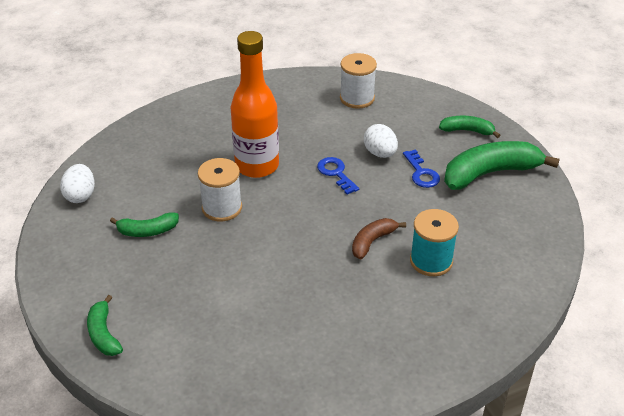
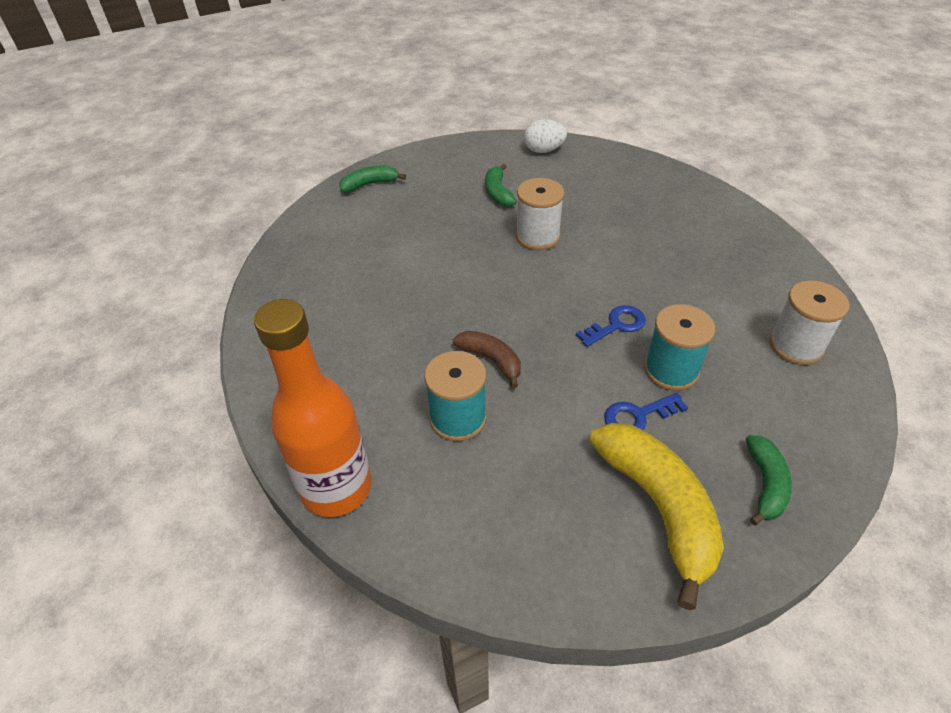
camera: 90 degrees right, 5 degrees up
orange bottle [230,31,279,178] -> orange bottle moved to [254,299,372,517]
white egg [364,124,398,158] -> turquoise spool [644,304,715,391]
green banana [444,141,560,190] -> yellow banana [589,423,724,610]

